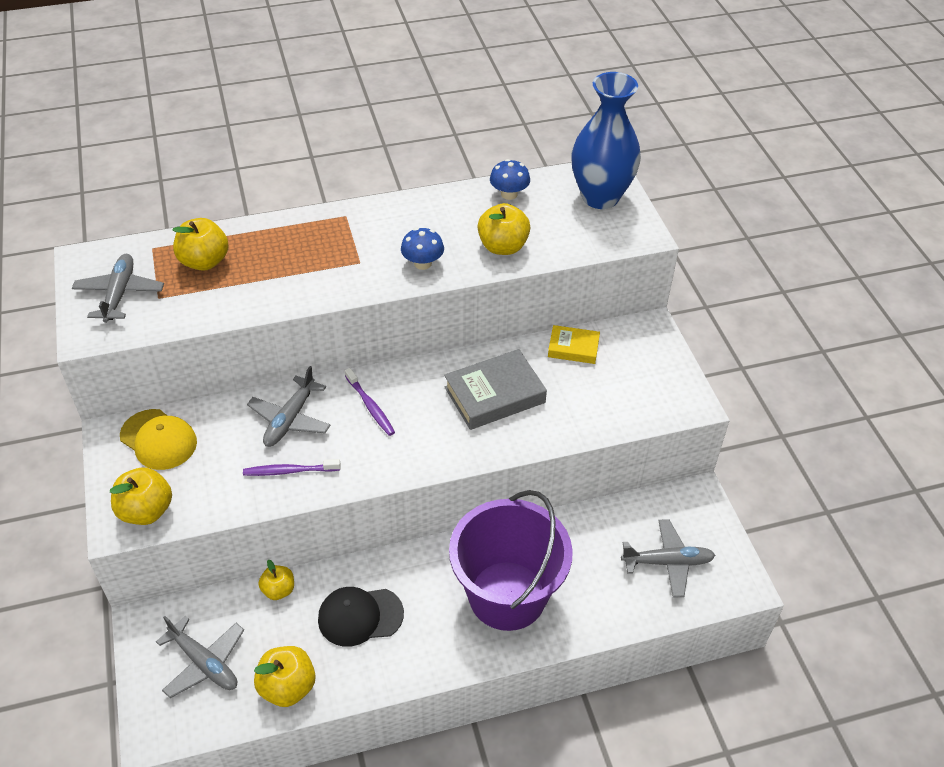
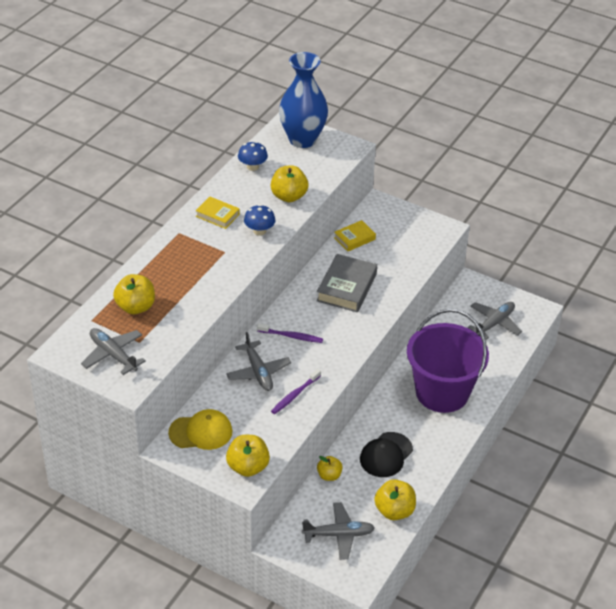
camera: 45 degrees left, 5 degrees down
none -> yellow book [195,197,240,229]

